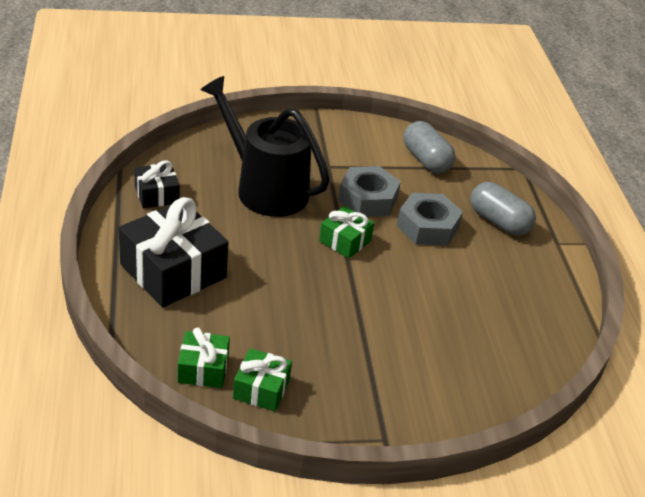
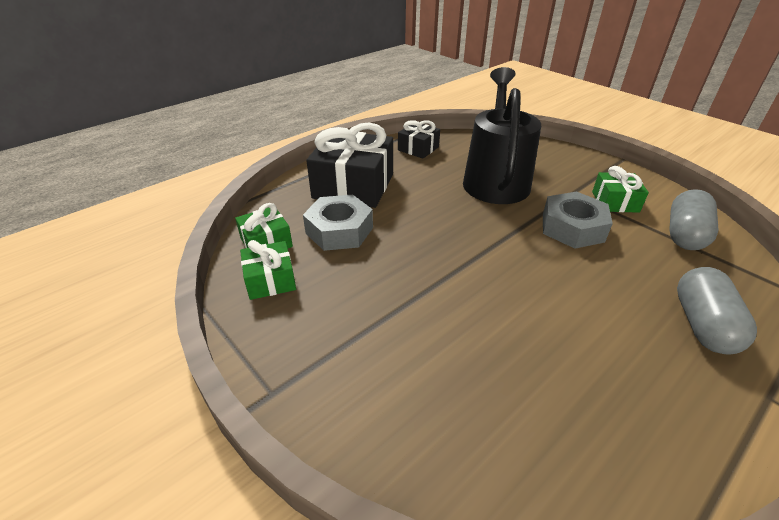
camera: 60 degrees right, 0 degrees up
green gift [319,206,374,258] -> green gift moved to [592,166,649,213]
grey nut [397,193,463,246] -> grey nut moved to [303,195,373,251]

